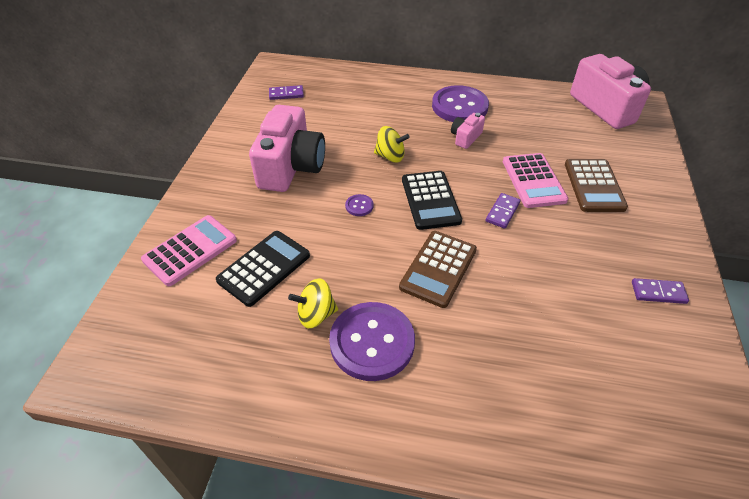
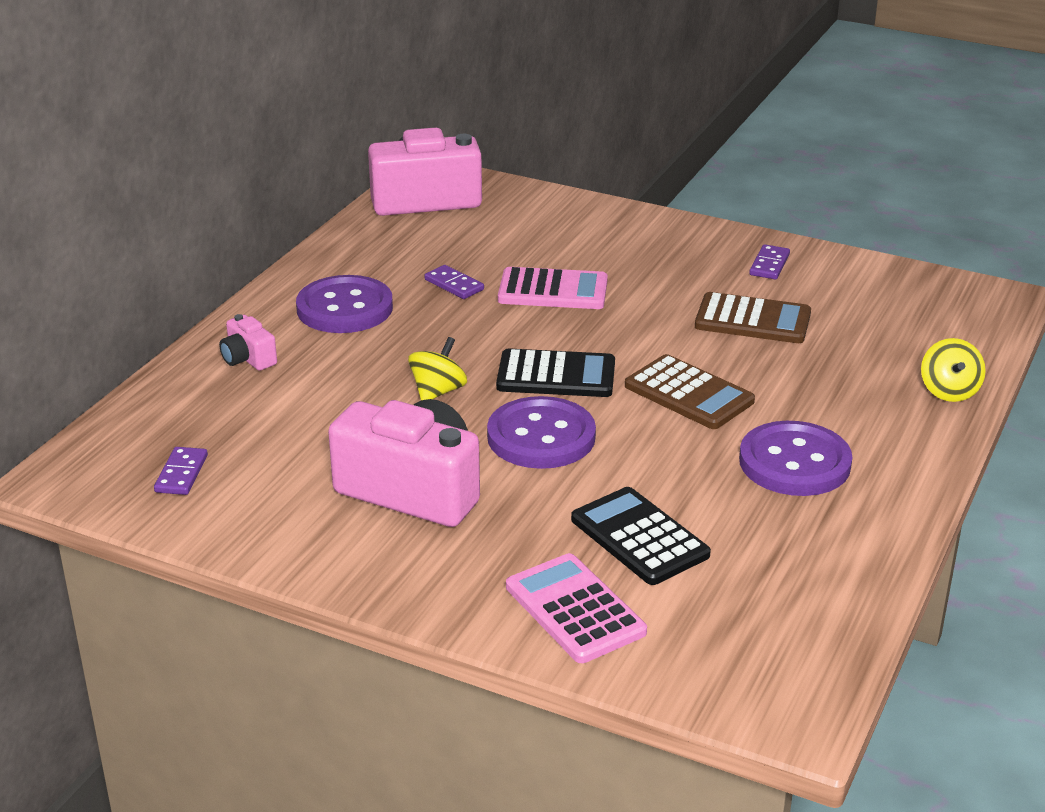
camera: 75 degrees left, 15 degrees down
yellow spinning top [288,278,338,328] -> yellow spinning top moved to [921,338,986,402]
purple button [345,194,374,216] -> purple button [487,396,596,469], size x2.42
pink camera [451,113,485,149] -> pink camera moved to [219,314,277,371]
purple domino [486,193,521,229] -> purple domino moved to [424,265,484,299]
brown calculator [565,159,628,212] -> brown calculator moved to [695,292,811,343]

